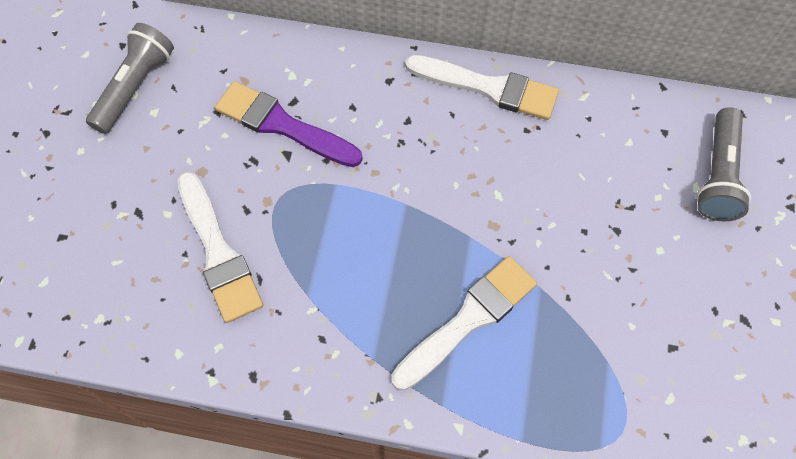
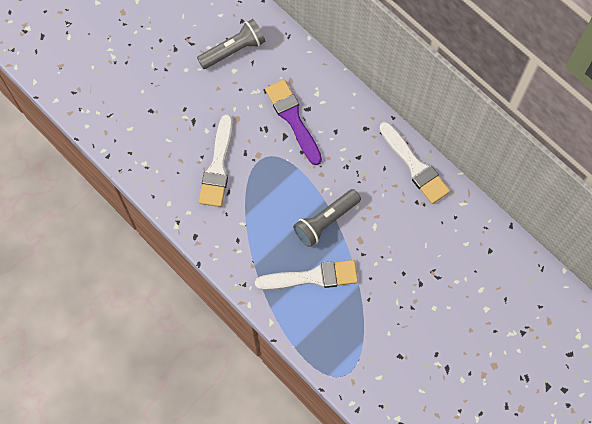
camera: 35 degrees right, 5 degrees up
grey flashlight [696,107,751,221] -> grey flashlight moved to [293,189,361,247]

